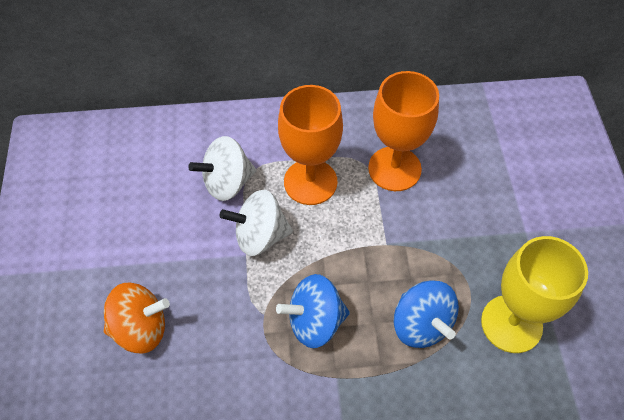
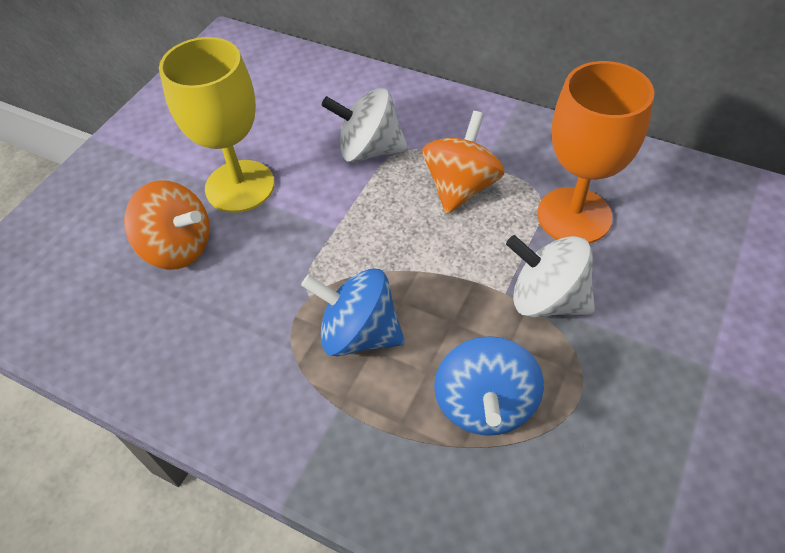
camera: 35 degrees right, 5 degrees down
white spinning top [220,190,293,256] -> white spinning top moved to [506,235,595,317]
orange goblet [278,85,343,205] -> orange spinning top [422,111,504,214]
yellow goblet [481,236,588,353] -> yellow goblet moved to [159,37,274,213]

